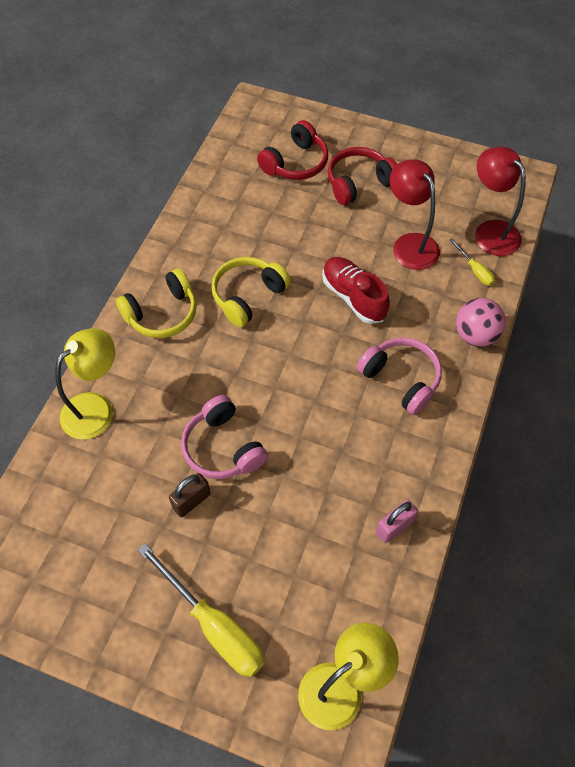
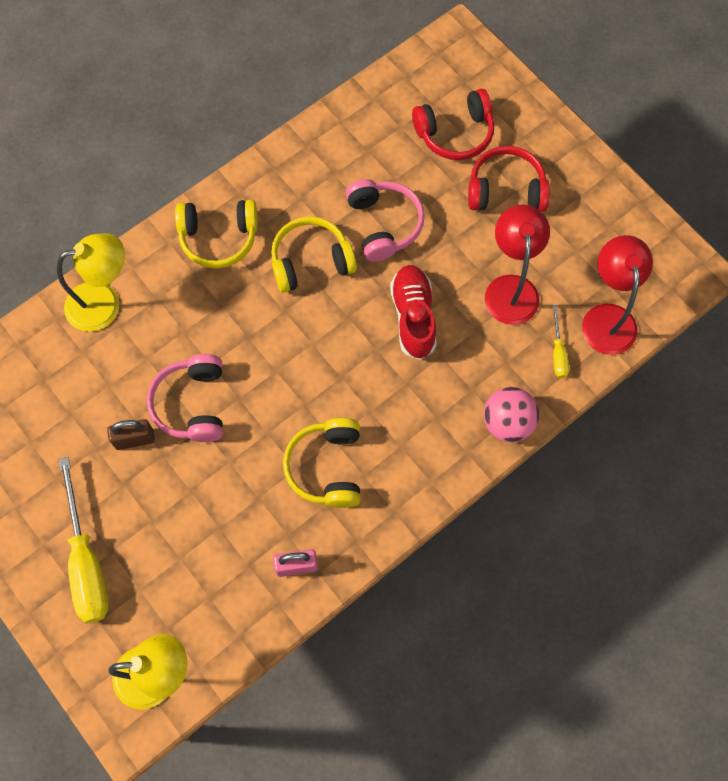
camera: 30 degrees right, 10 degrees up
pink headphones [357,337,442,415] -> pink headphones moved to [345,179,425,262]
none -> yellow headphones [283,418,360,508]

